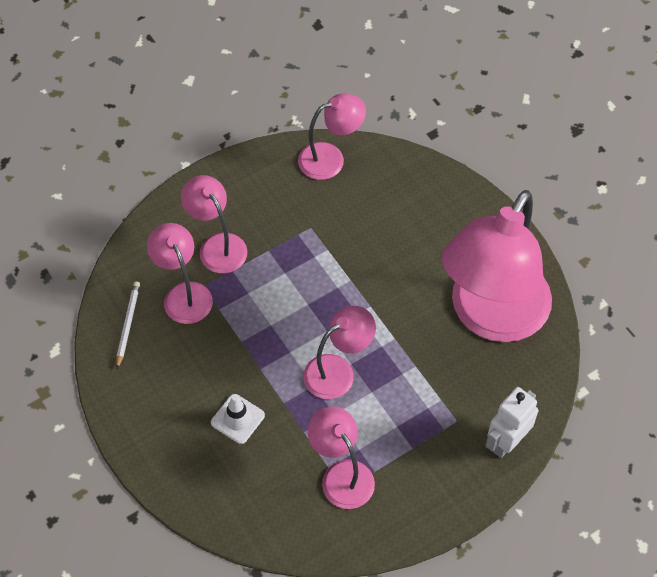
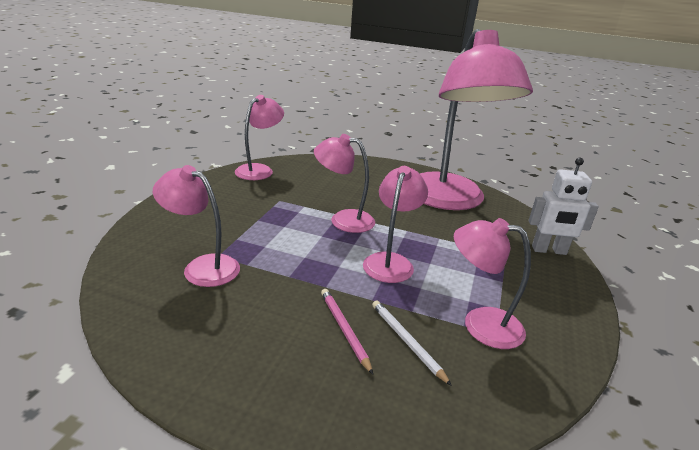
camera: 40 degrees left, 30 degrees down
white pencil [116,281,140,369] -> white pencil moved to [372,300,452,386]
pink lamp [181,175,247,273] -> pink lamp moved to [314,134,375,233]
white traffic cone [211,394,265,444] -> pink pencil [321,289,373,374]
white robot [486,387,539,458] -> white robot turned 90 degrees counterclockwise [529,158,599,255]

